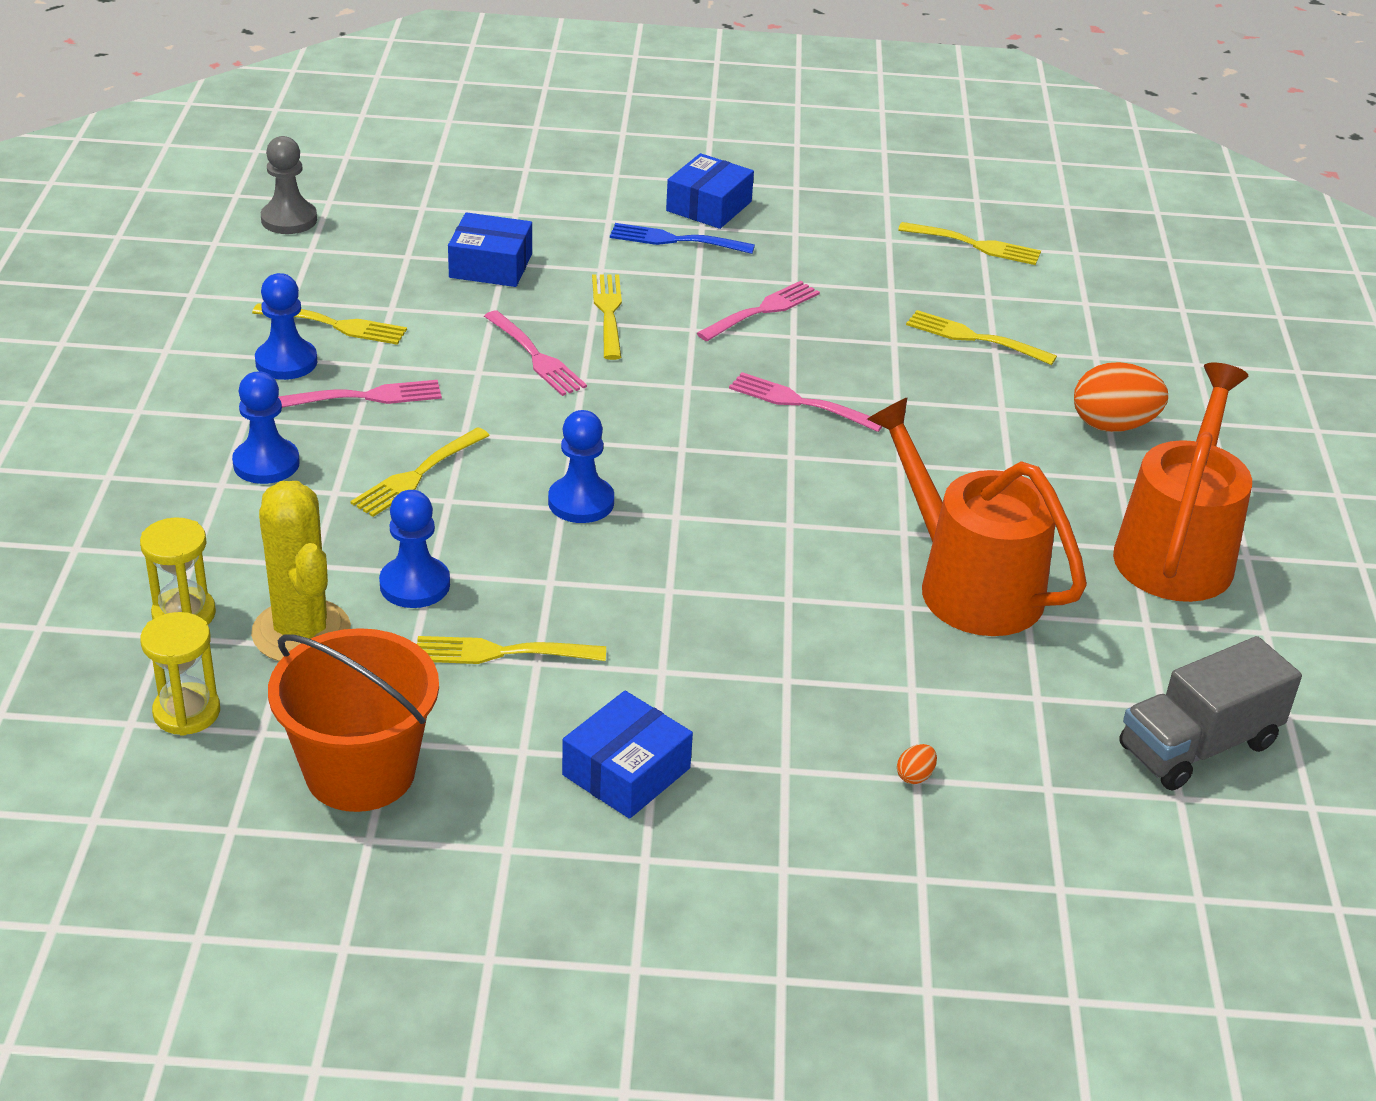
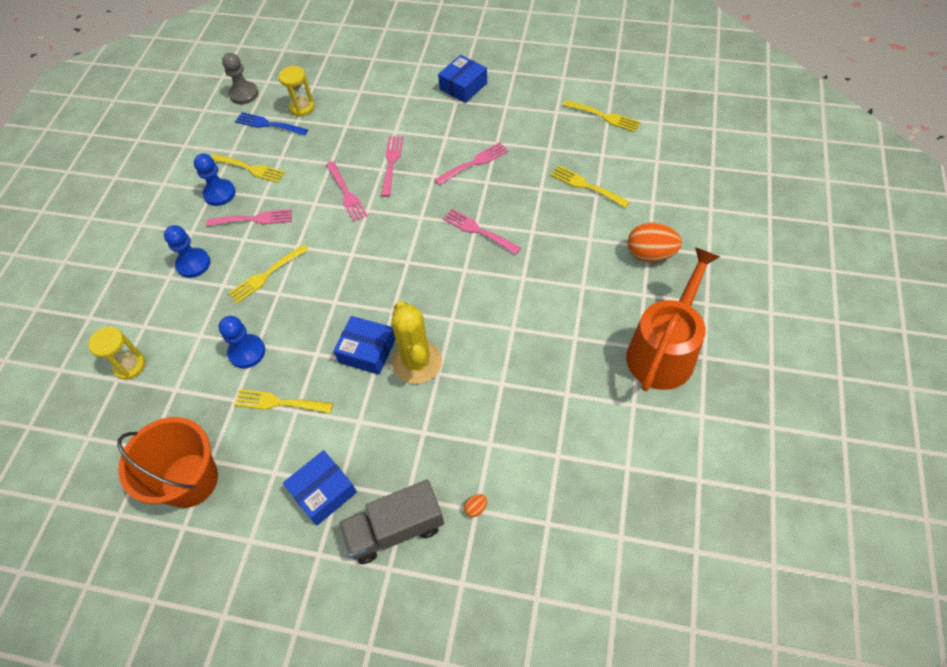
camera: 15 degrees right, 20 degrees up
yellow hourglass [140,612,220,736] -> yellow hourglass moved to [279,66,315,117]
yellow cactus [251,481,351,661] -> yellow cactus moved to [391,301,442,384]
blue box [448,212,532,287] -> blue box moved to [333,316,396,375]
blue pawn [548,410,614,523] -> none
yellow fork [592,275,622,360] -> pink fork [381,136,403,197]
blue fork [610,223,755,254] -> blue fork moved to [235,112,308,136]
orange watering can [867,397,1087,636] -> none
grey truck [1119,636,1302,791] -> grey truck moved to [339,480,444,564]

